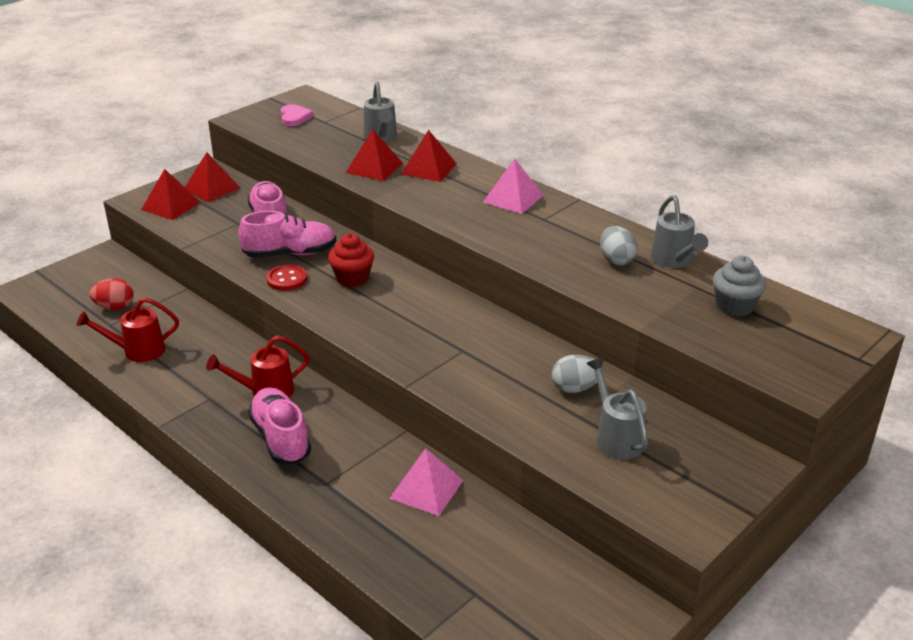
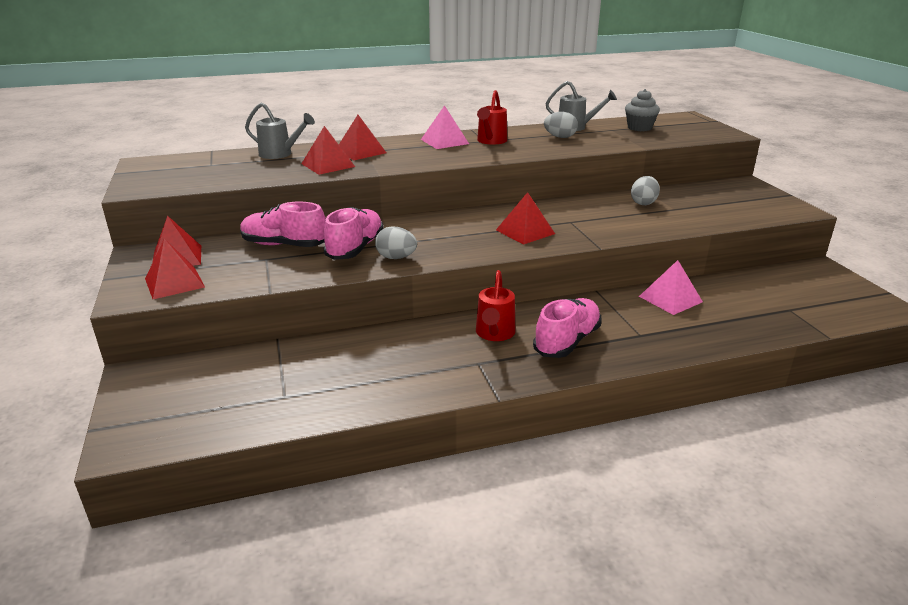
camera: 60 degrees left, 5 degrees down
red watering can [77,297,179,362] -> red watering can moved to [477,90,507,145]
red egg [89,278,134,310] -> none
pink shoe [248,387,311,464] -> pink shoe turned 120 degrees clockwise [533,298,602,358]
red button [266,265,307,291] -> grey egg [375,226,417,259]
pink heart [281,104,314,126] -> none
red cupcake [328,233,374,287] -> none
grey watering can [586,358,648,459] -> none
none -> red pyramid [496,192,555,245]

